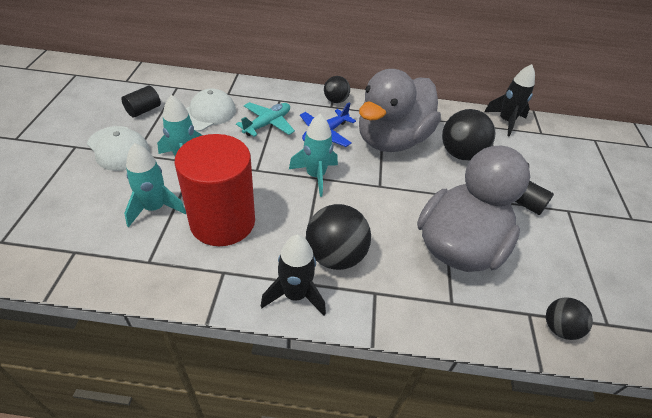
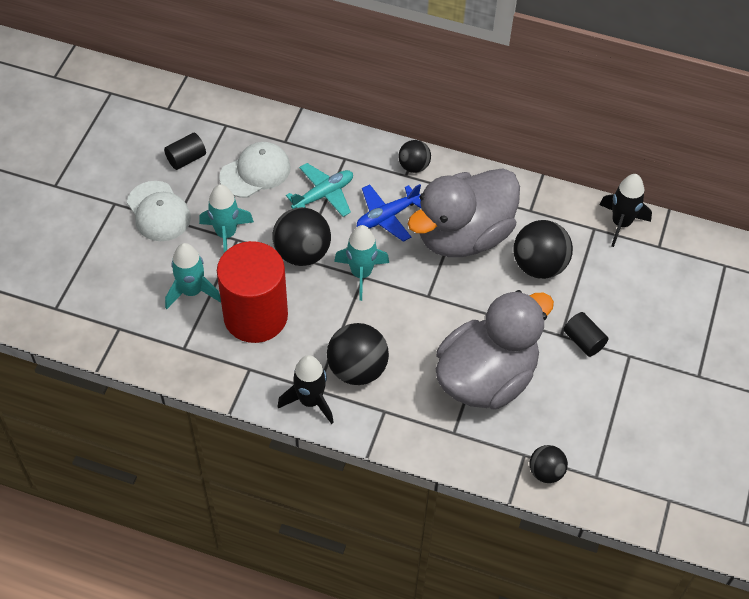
camera: 15 degrees right, 10 degrees up
none -> black ball [273,207,331,266]

